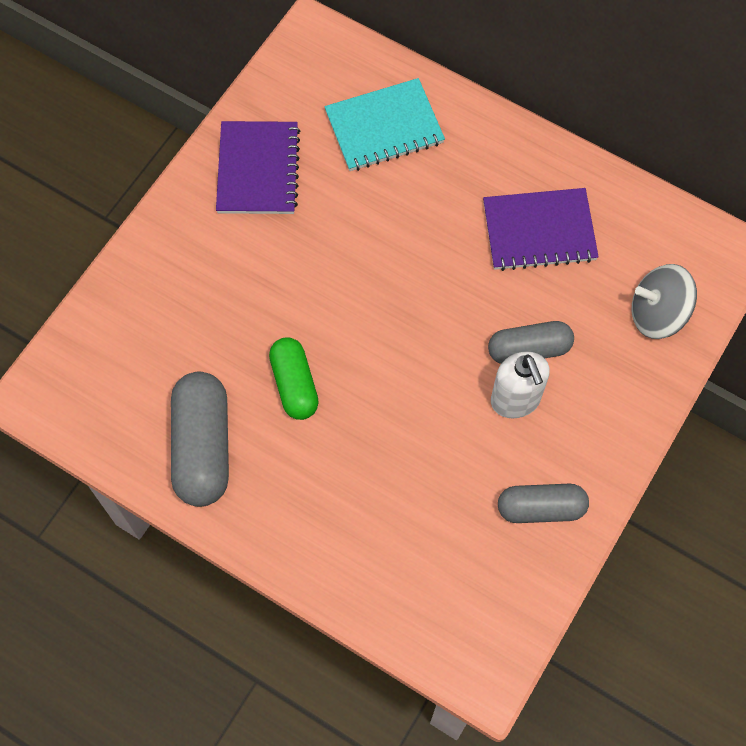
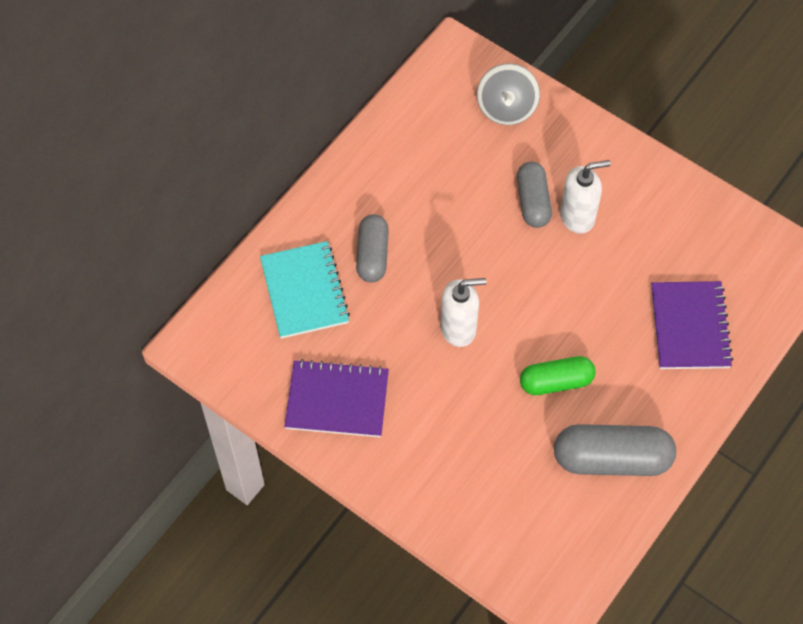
camera: 85 degrees left, 5 degrees down
purple notebook [483,188,599,271] -> purple notebook moved to [651,281,733,369]
grey capsule [498,484,589,523] -> grey capsule moved to [356,214,389,282]
none -> white soap dispenser [441,278,487,347]

